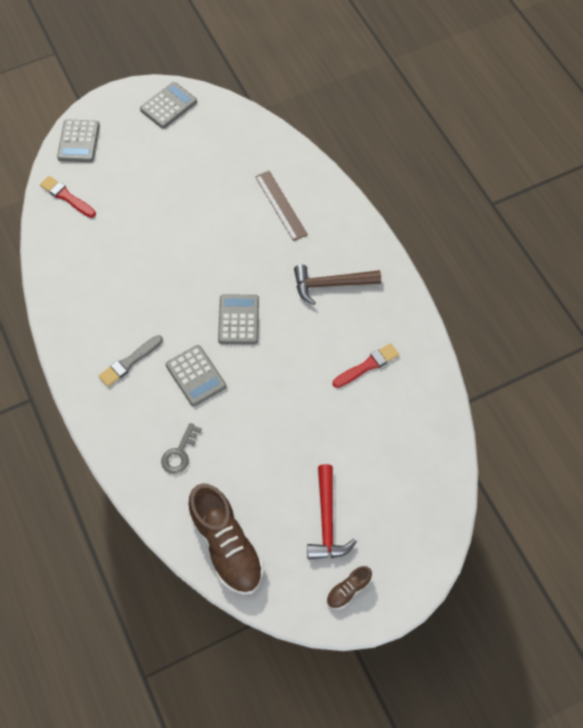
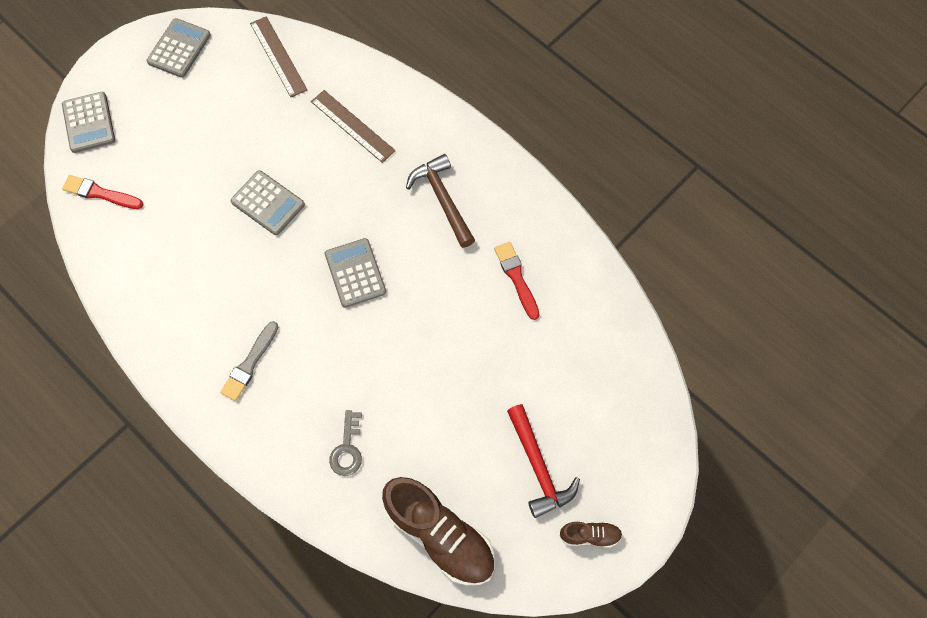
camera: 20 degrees left, 5 degrees up
grey calculator [166,345,226,406] -> grey calculator moved to [231,170,305,235]
brown hammer [294,265,381,305] -> brown hammer turned 90 degrees clockwise [406,154,475,248]
brown shoe [326,566,372,609] -> brown shoe turned 120 degrees counterclockwise [559,522,623,548]
red brush [332,343,399,388] -> red brush turned 60 degrees counterclockwise [494,242,540,320]
none -> brown ruler [250,16,307,97]

